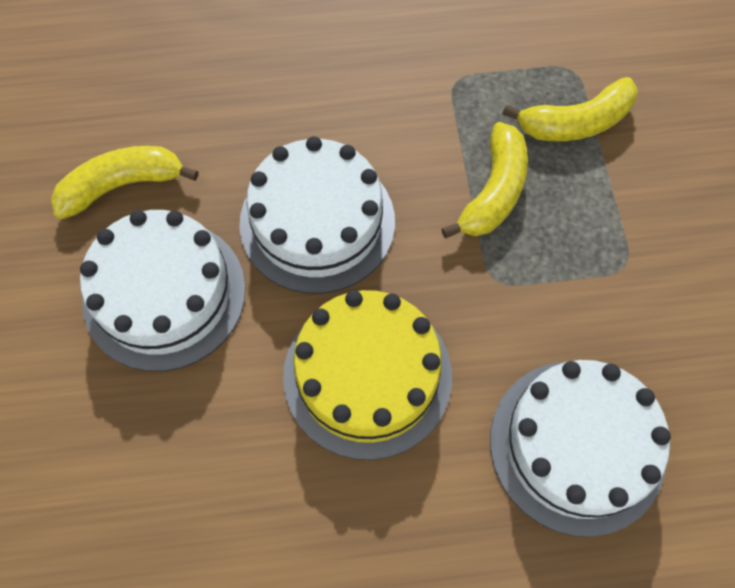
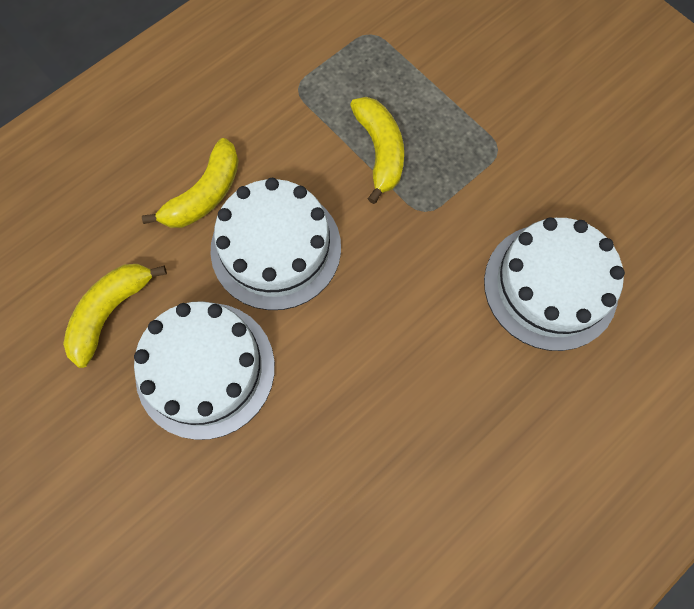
camera: 35 degrees left, 5 degrees up
yellow cake [283,290,452,460] -> none
yellow banana [502,77,638,141] -> yellow banana moved to [142,138,239,228]

